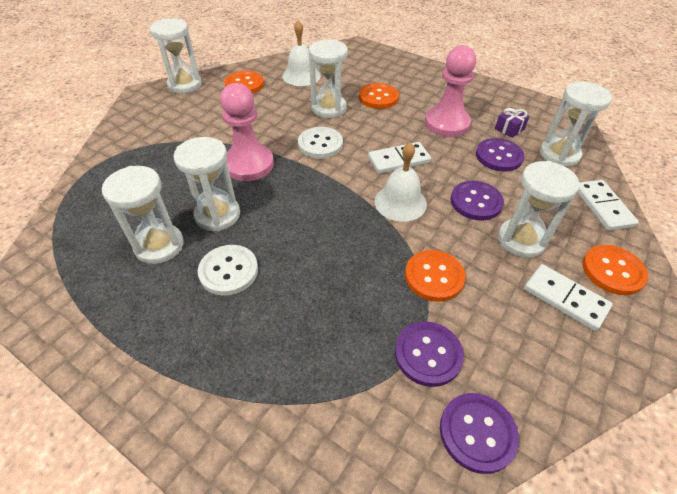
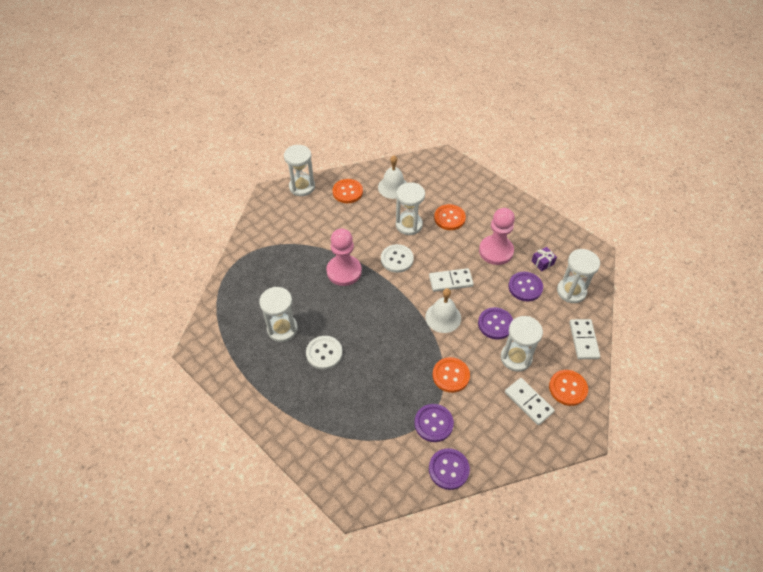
camera: 10 degrees right, 5 degrees up
white hourglass [173,137,240,231] -> none

